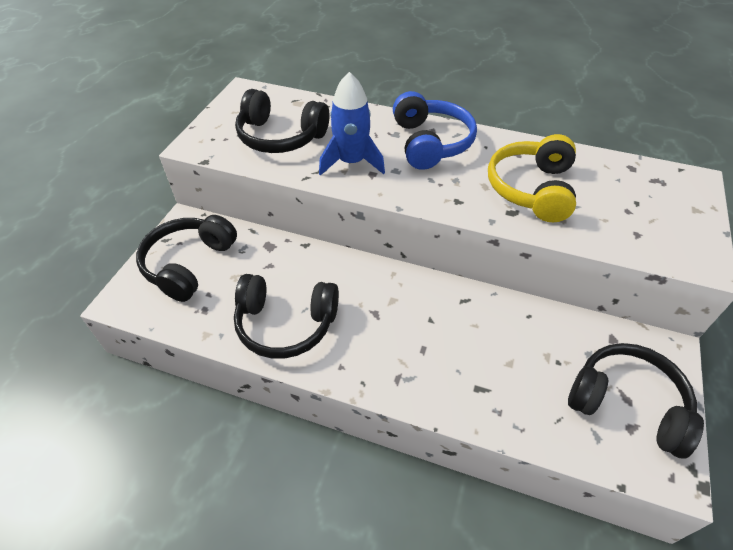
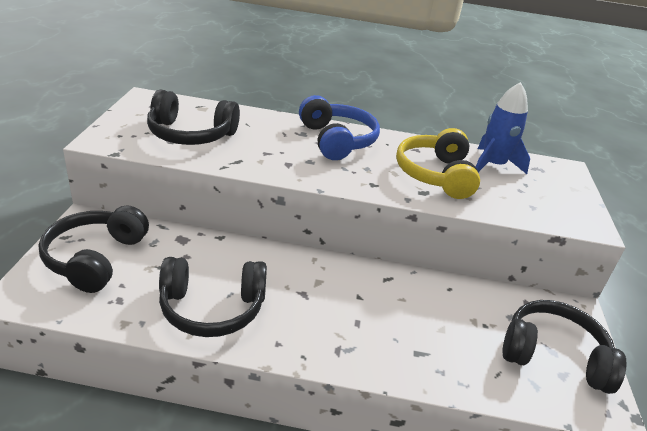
camera: 15 degrees left, 15 degrees down
blue rocket [319,72,385,176] -> blue rocket moved to [476,82,530,174]

